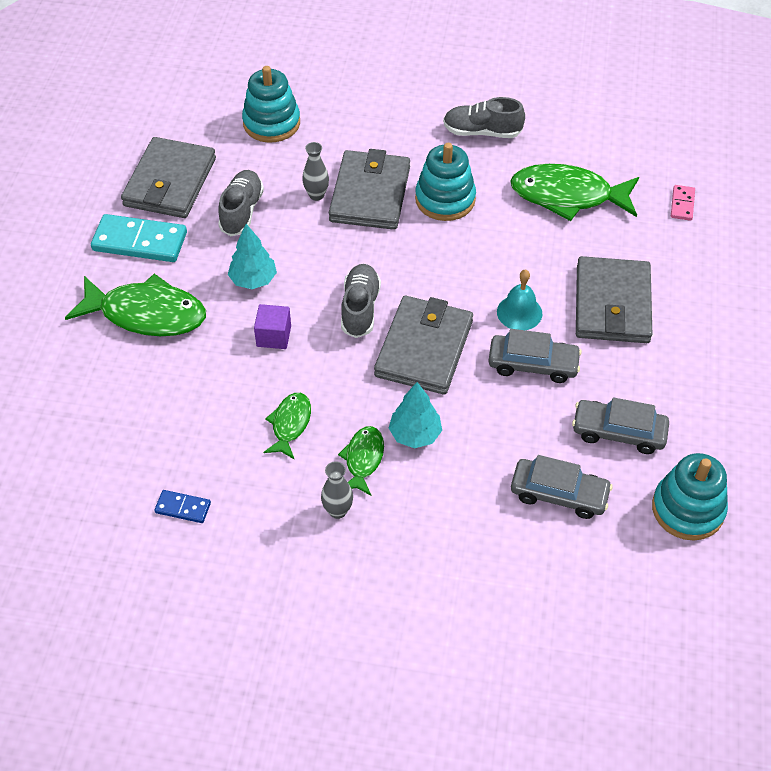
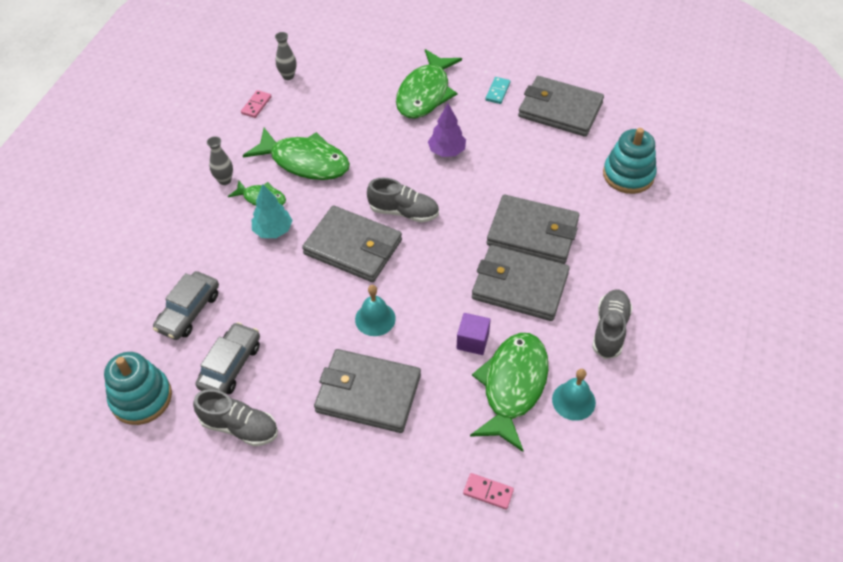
camera: 100 degrees right, 0 degrees up
turquoise domino [91,214,187,262] -> turquoise domino [485,77,511,104], size x0.50
blue domino [154,490,211,523] -> pink domino [241,90,272,118]
grey shoe [218,170,264,236] -> grey shoe moved to [193,389,278,446]
turquoise tree [228,224,277,289] -> purple tree [428,104,466,157]
purple cube [254,304,291,349] -> purple cube moved to [457,313,491,355]
green fish [264,393,311,460] -> green fish [243,128,350,180], size x1.89
grey vase [302,142,329,201] -> grey vase moved to [275,32,296,80]
turquoise stacking toy [415,143,476,221] -> grey wallet [472,245,570,321]
grey car [488,329,582,383] -> none
none -> turquoise bell [552,369,596,421]

